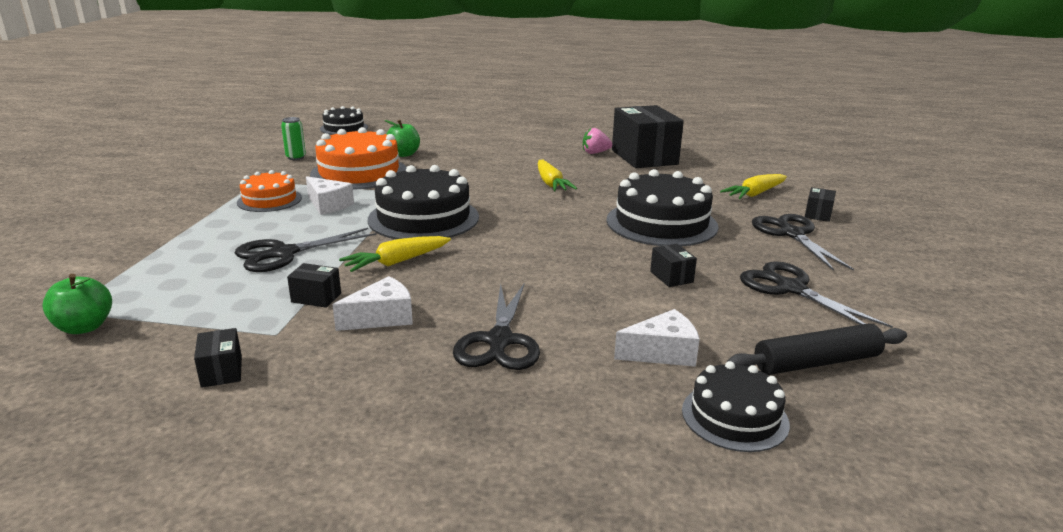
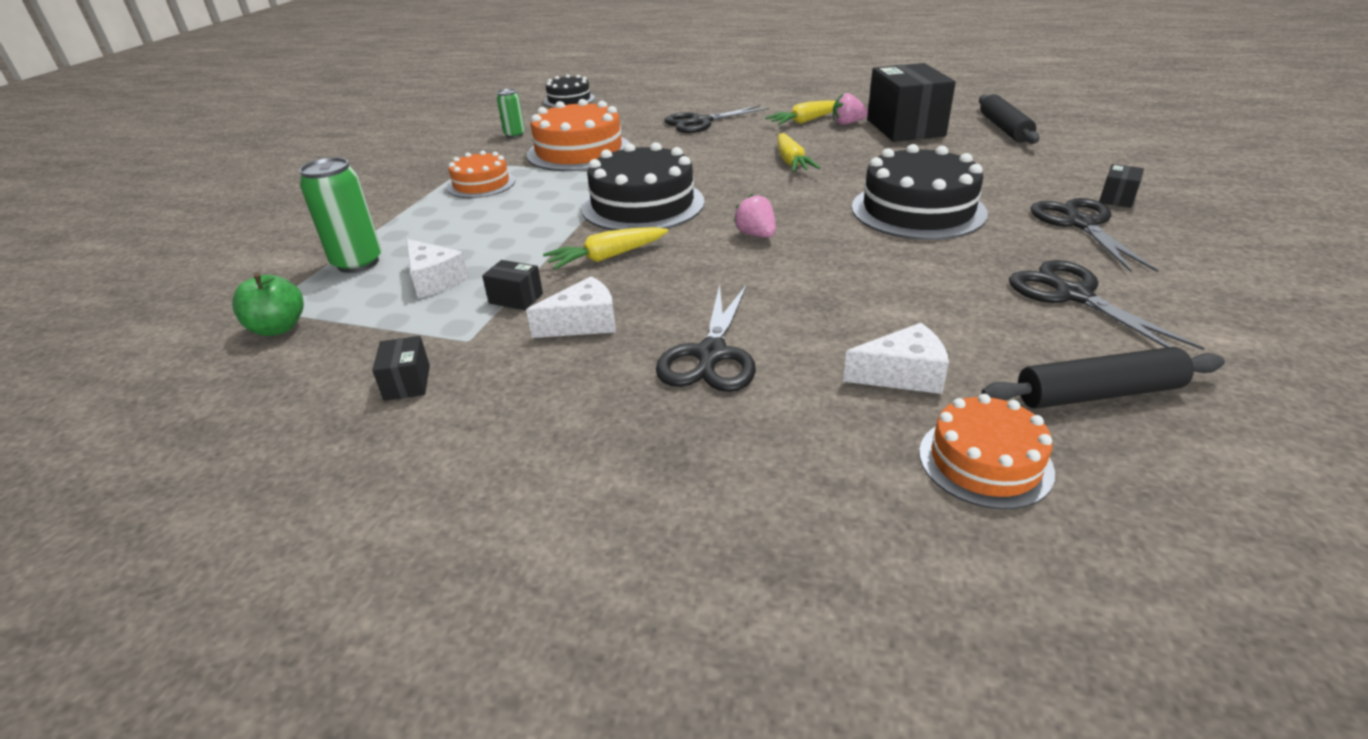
camera: 10 degrees right, 10 degrees up
black scissors [235,228,376,272] -> black scissors moved to [664,105,769,133]
white cheese [306,176,354,215] -> white cheese moved to [406,239,469,298]
green apple [384,120,420,157] -> none
black box [650,244,697,287] -> none
black cake [682,361,790,452] -> orange cake [919,394,1055,509]
yellow carrot [720,174,787,199] -> yellow carrot moved to [765,101,835,125]
none -> green can [299,157,382,273]
none -> pink strawberry [733,194,776,238]
none -> black rolling pin [979,94,1040,144]

